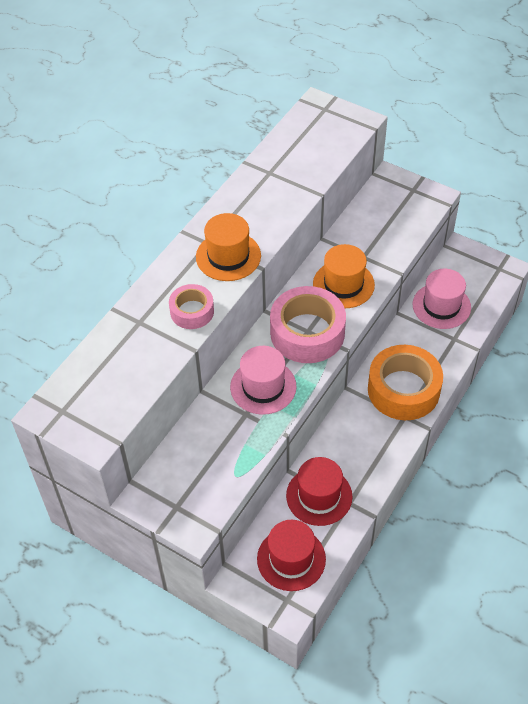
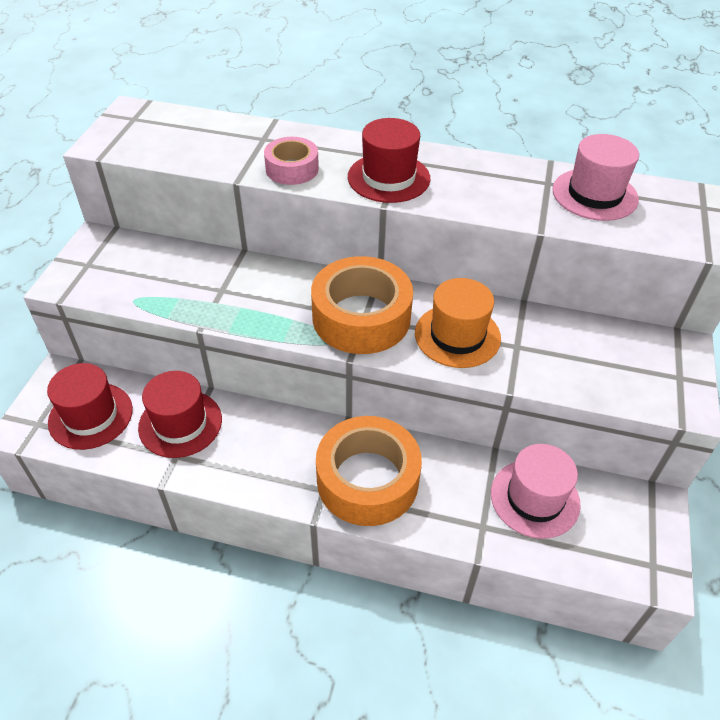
camera: 70 degrees right, 5 degrees down
orange hat [196,213,261,281] -> red hat [348,118,430,203]
pink hat [230,346,297,415] -> pink hat moved to [552,134,639,221]
pink tape [270,286,346,363] -> orange tape [311,256,413,354]

